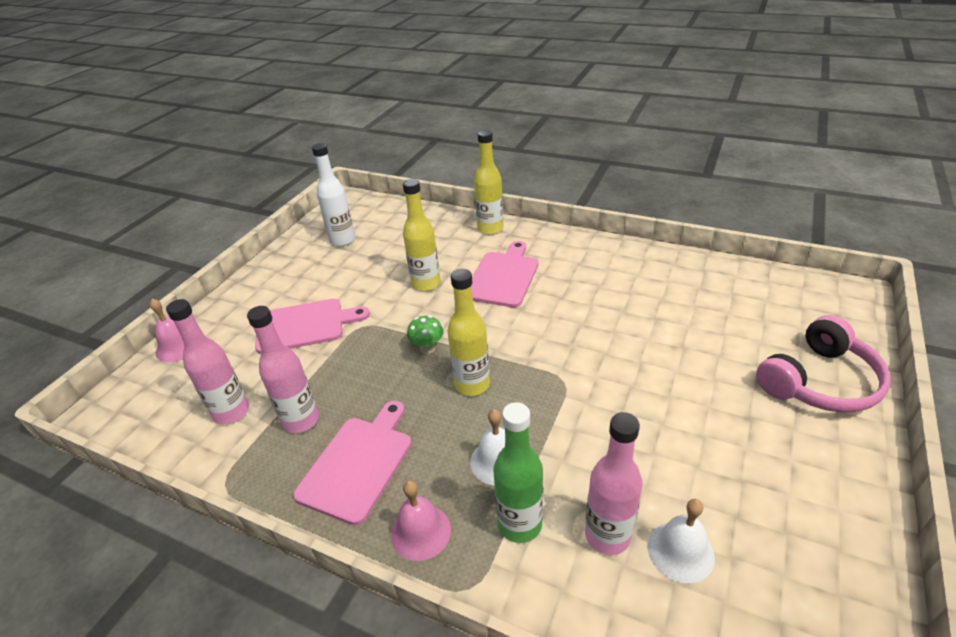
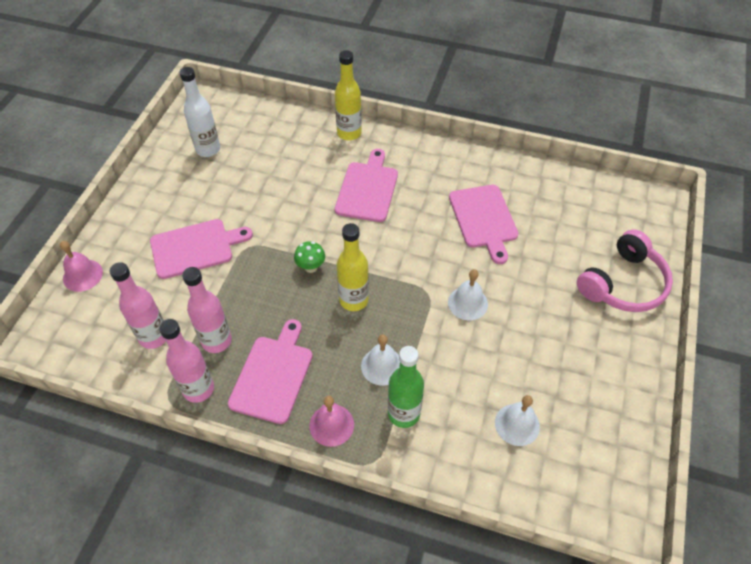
camera: 10 degrees left, 15 degrees up
yellow bottle [403,179,440,291] -> none
pink bottle [585,412,643,555] -> pink bottle moved to [159,319,214,403]
none -> white bell [448,269,488,320]
none -> pink cutting board [449,185,518,264]

